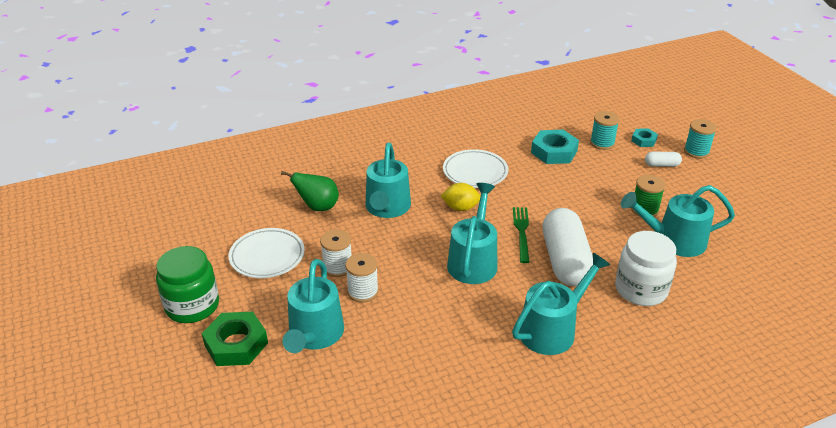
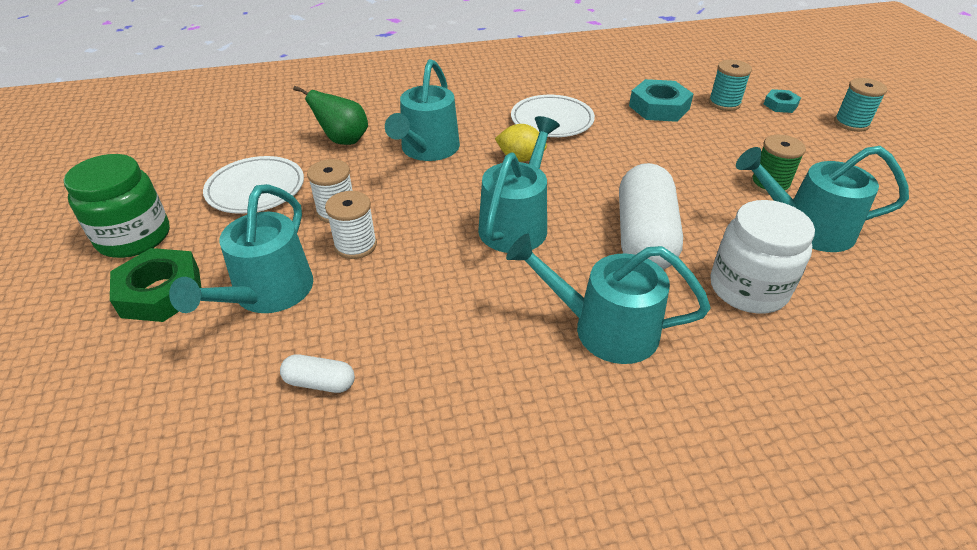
camera: 10 degrees right, 5 degrees up
turquoise watering can [512,253,610,355] -> turquoise watering can turned 135 degrees counterclockwise [506,233,710,364]
green fork [513,207,530,263] -> none
white capsule [645,152,682,167] -> white capsule moved to [280,354,355,393]

